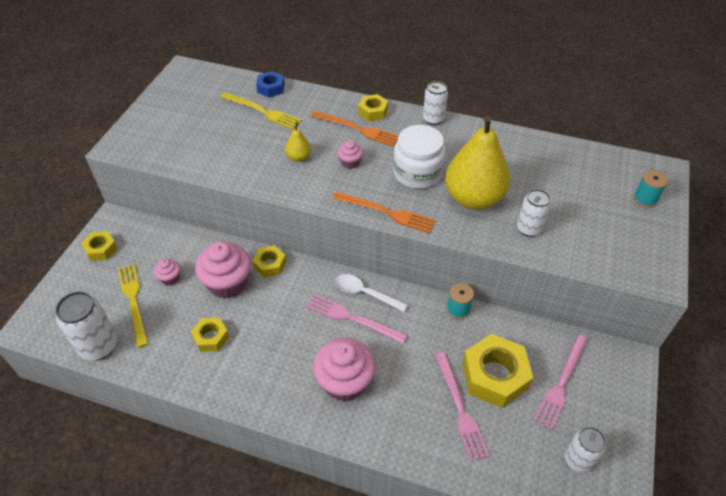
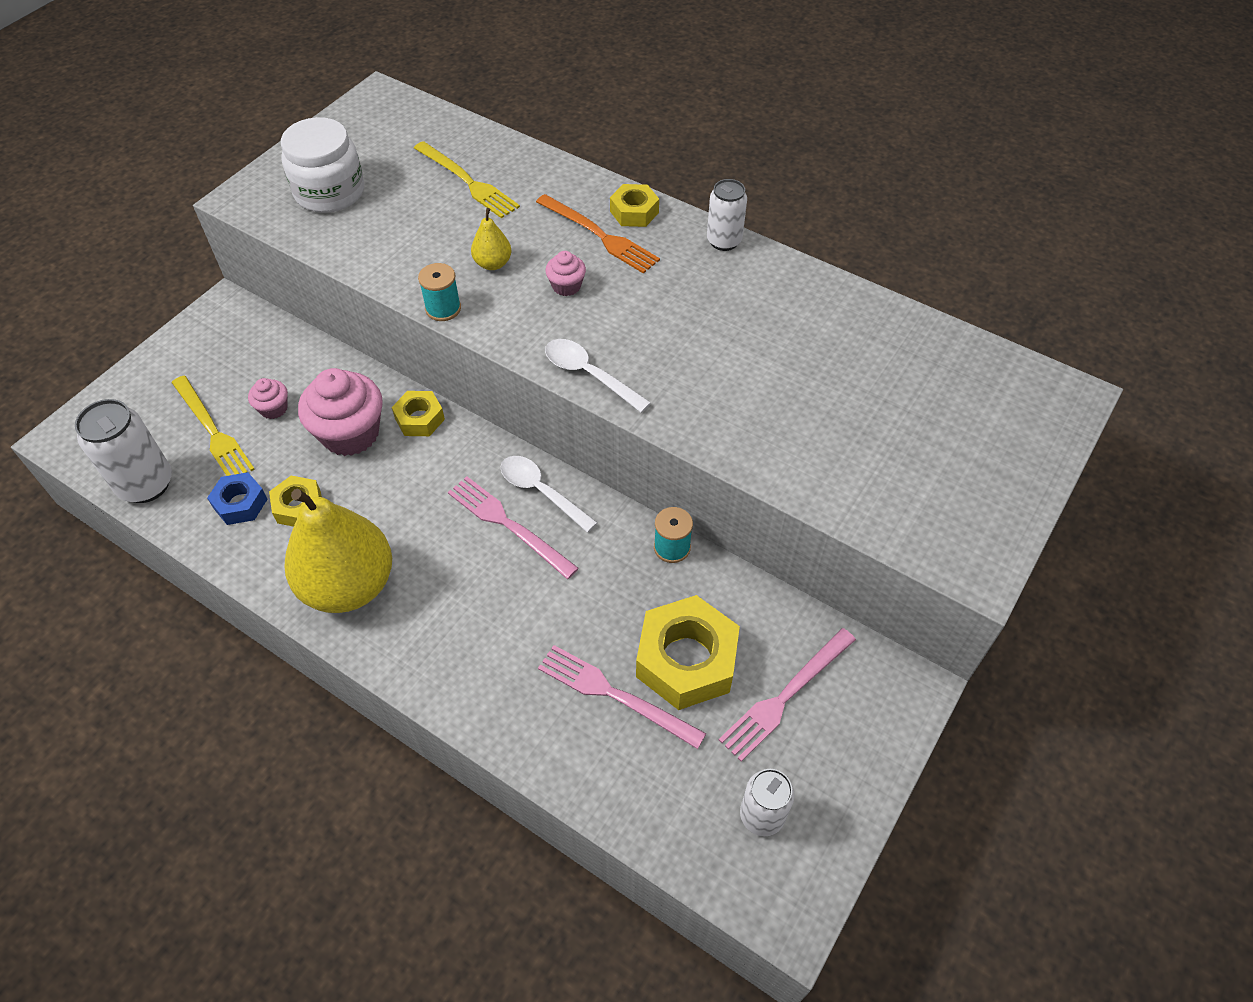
camera: 15 degrees right, 5 degrees up
yellow nut [81,231,118,261] -> none
yellow fork [118,264,148,348] -> yellow fork turned 150 degrees clockwise [172,376,255,476]
blue nut [256,71,285,98] -> blue nut moved to [207,472,267,525]
pink cupcake [313,338,376,402] -> none
orange fork [332,191,436,233] -> white spoon [545,339,651,413]
white jar [393,125,446,189] -> white jar moved to [281,117,364,213]
pink fork [434,352,490,462] -> pink fork turned 120 degrees clockwise [538,645,706,749]
yellow pear [445,116,510,210] -> yellow pear moved to [285,489,392,613]
white can [517,189,551,237] -> none
turquoise spool [634,170,668,208] -> turquoise spool moved to [418,263,461,321]

